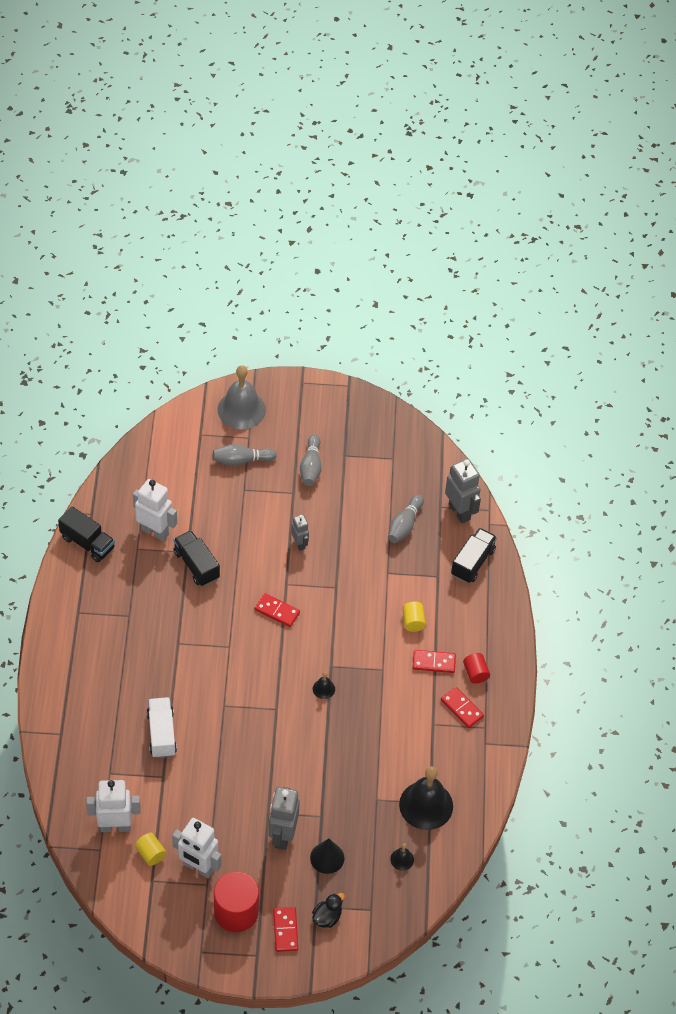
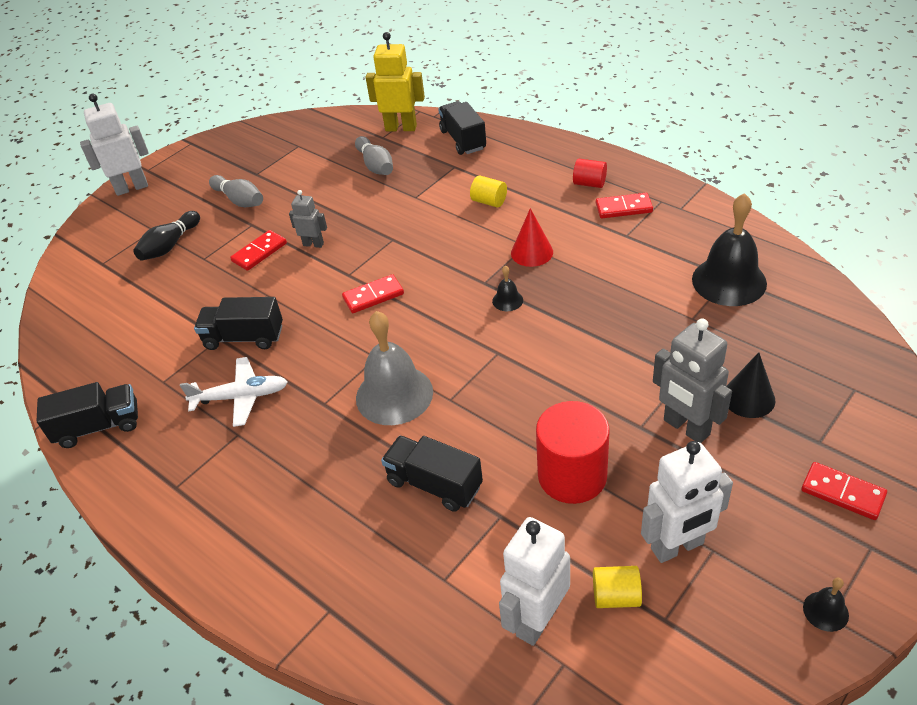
camera: 45 degrees left, 10 degrees down
white robot [133,479,177,542] -> white robot moved to [80,94,149,196]
white truck [147,697,177,758] -> black truck [381,436,483,512]
grey bowling pin [213,444,277,466] -> black bowling pin [133,211,200,261]
red cylinder [214,871,259,932] -> red cylinder moved to [536,401,610,504]
grey bell [217,365,266,429] -> grey bell moved to [356,311,433,425]
black duck [312,893,345,928] -> none
black bell [390,843,414,870] -> black bell moved to [803,578,849,632]
red domino [413,650,456,673] -> red domino moved to [230,230,287,271]
grey robot [445,459,481,523] -> yellow robot [366,32,425,131]
none -> white plane [180,357,287,427]
none -> red cone [511,208,553,267]

